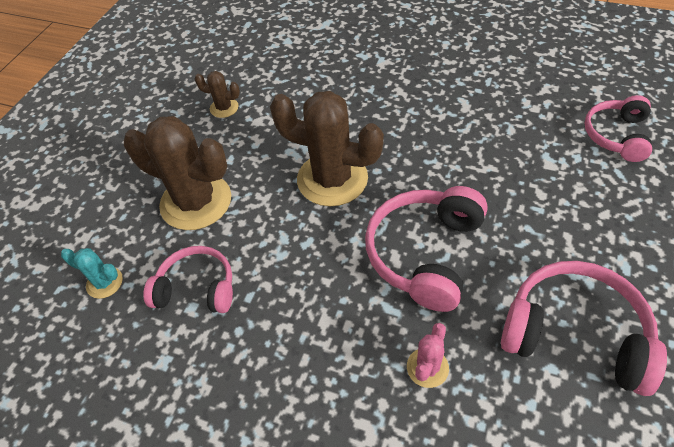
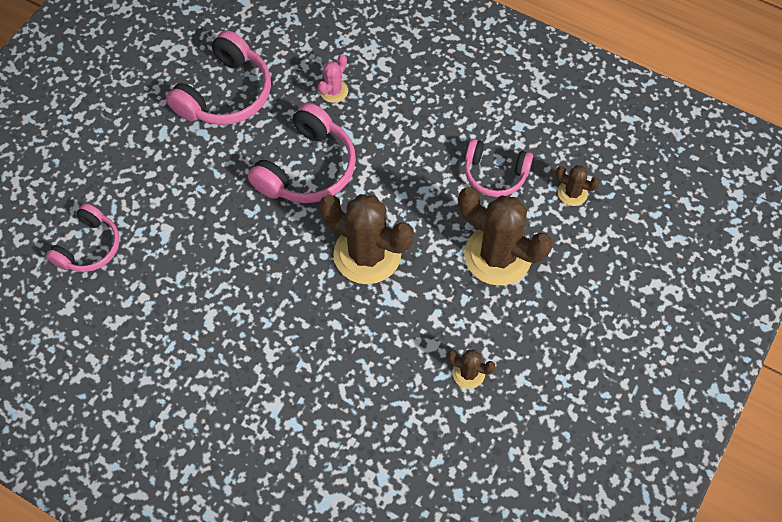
camera: 175 degrees left, 10 degrees up
turquoise cactus [61,248,123,299] -> brown cactus [556,165,600,206]
pink headphones [501,261,667,396] -> pink headphones turned 90 degrees counterclockwise [166,30,271,125]

